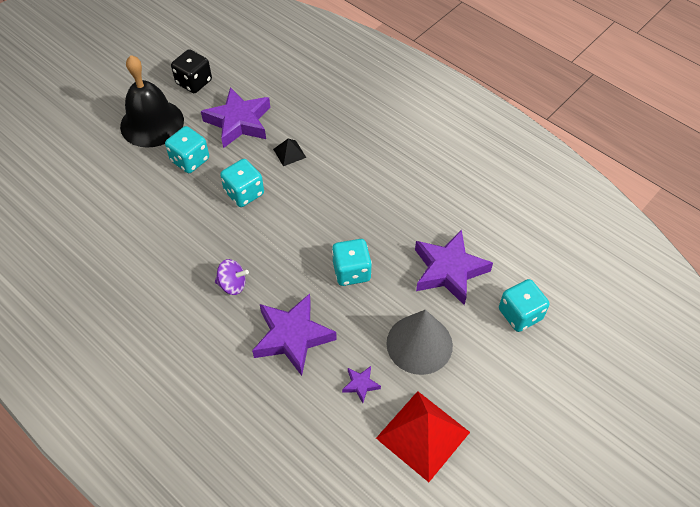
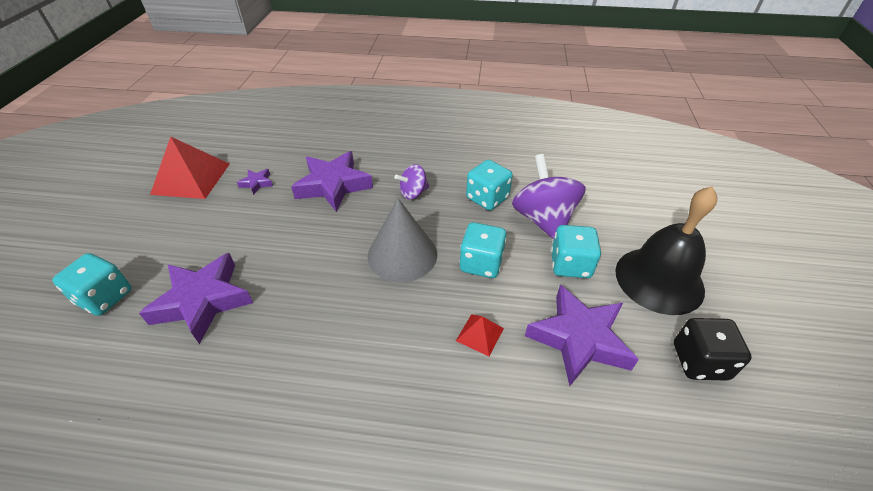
camera: 145 degrees right, 10 degrees down
black pyramid [273,138,306,166] -> red pyramid [456,314,504,356]
turquoise dice [332,239,372,286] -> turquoise dice moved to [466,160,513,211]
grey cone [386,310,453,375] -> grey cone moved to [368,198,437,282]
none -> purple spinning top [512,154,586,240]

